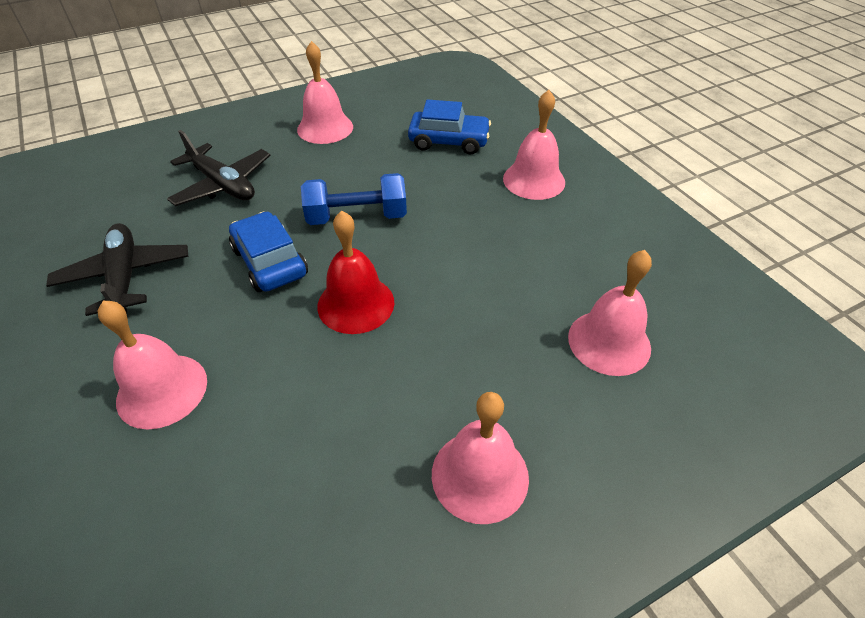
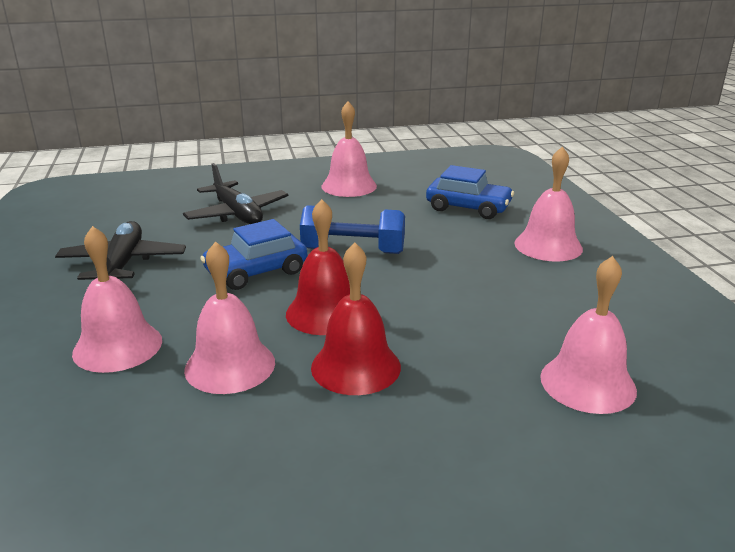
camera: 15 degrees right, 20 degrees down
blue car [229,212,308,292] -> blue car turned 105 degrees counterclockwise [200,219,307,290]
pink bell [432,392,529,524] -> pink bell moved to [184,241,275,394]
none -> red bell [311,242,401,395]

